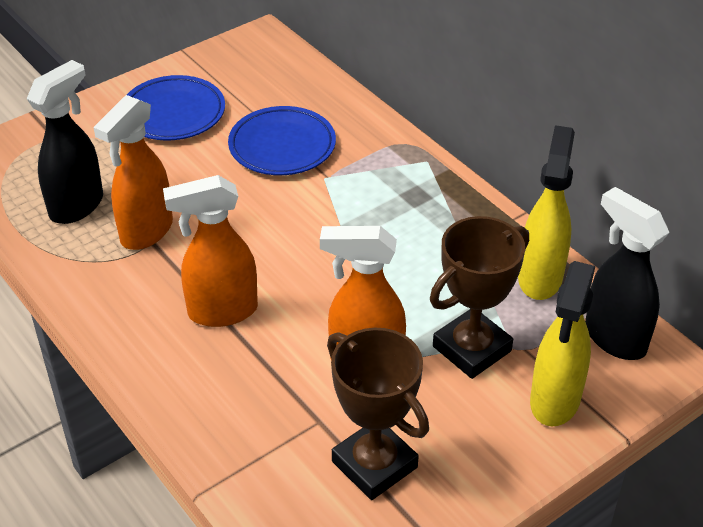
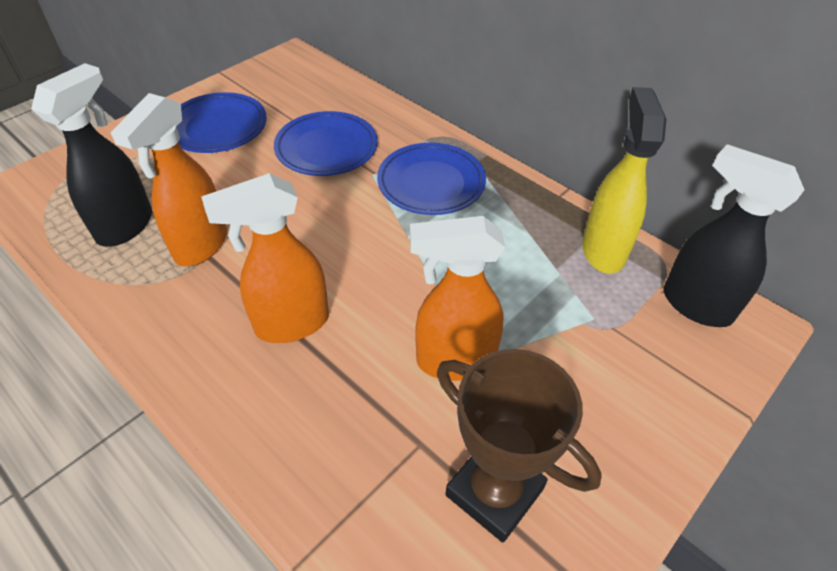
camera: 10 degrees left, 5 degrees up
brown trophy [430,216,529,379] -> none
yellow spray bottle [530,261,595,427] -> none
none -> blue plate [377,143,486,215]

